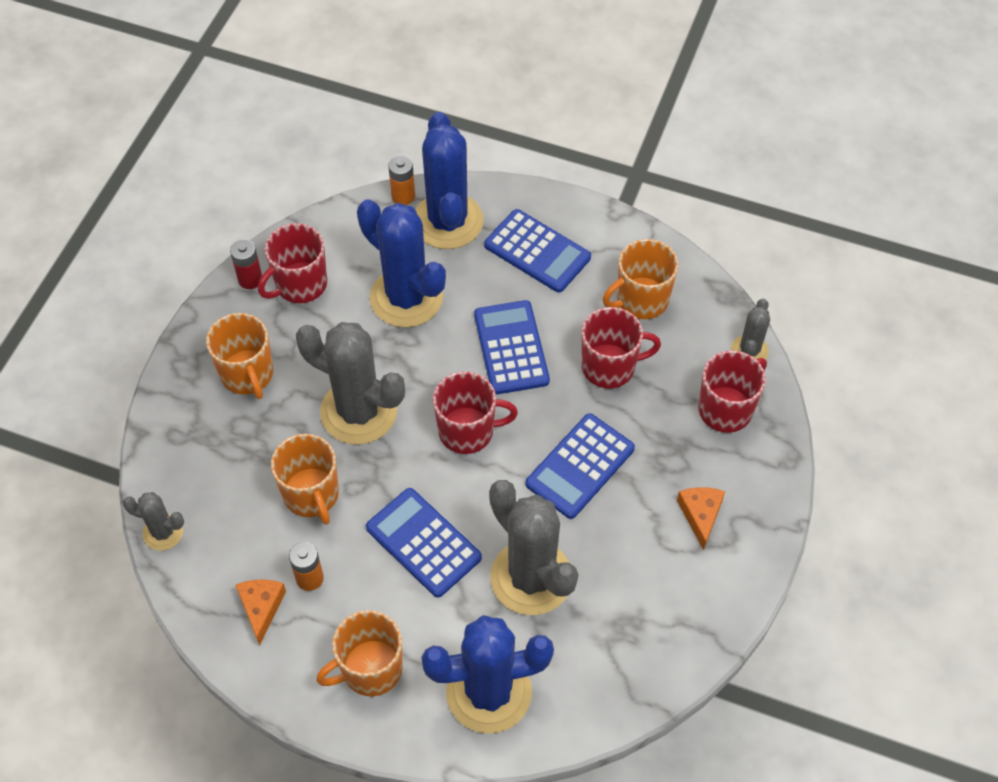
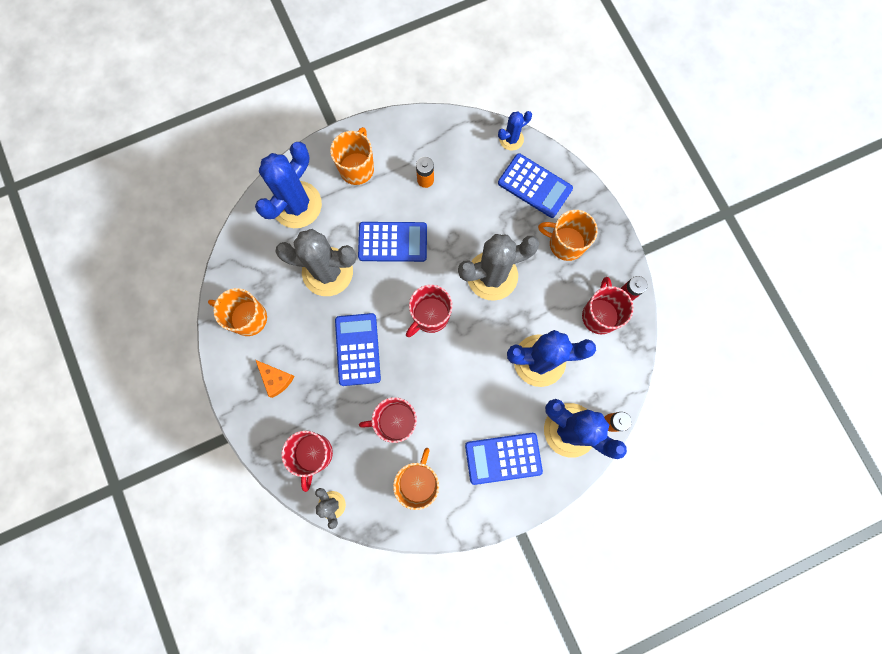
camera: 135 degrees right, 20 degrees up
grey cactus [122,492,184,551] -> blue cactus [498,111,532,151]
orange cheese [236,579,286,646] -> none
orange mug [271,434,339,525] -> orange mug moved to [208,288,267,336]
blue calculator [474,300,550,395] -> blue calculator moved to [498,153,573,218]
red mug [582,307,661,388] -> red mug turned 45 degrees clockwise [359,397,417,443]

